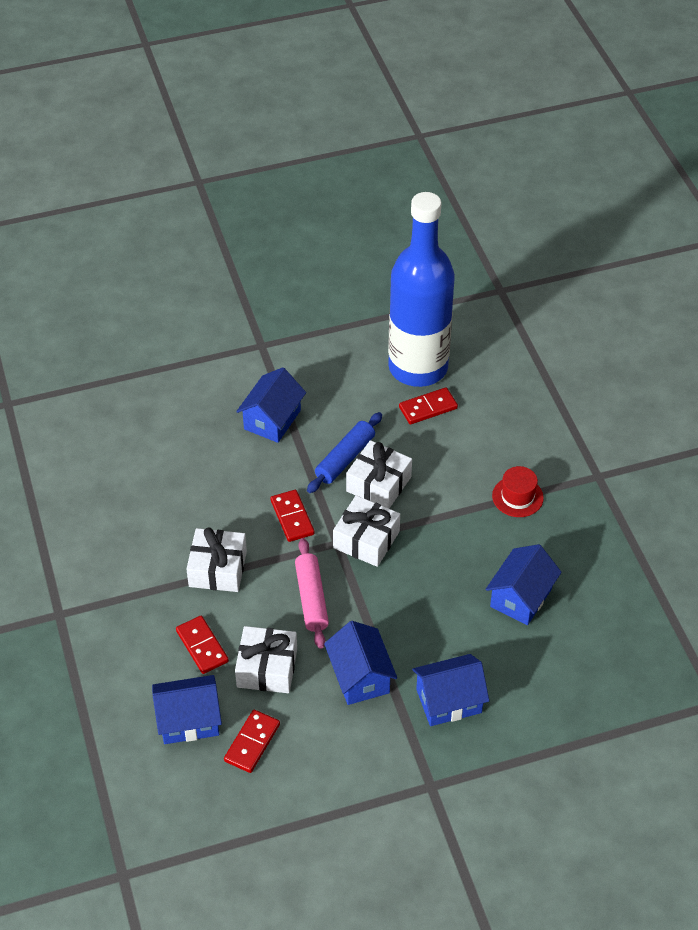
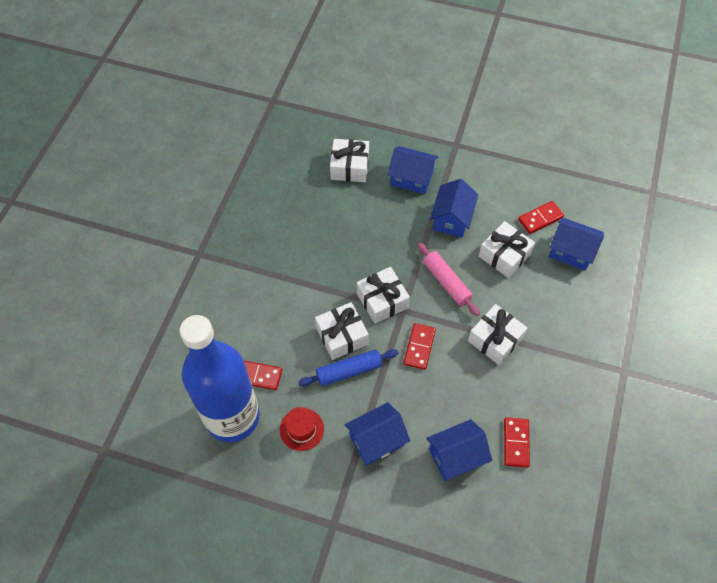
camera: 145 degrees left, 10 degrees up
red domino [176,616,229,674] -> red domino moved to [504,417,530,468]
pink rolling pin [295,538,329,649] -> pink rolling pin turned 60 degrees counterclockwise [417,242,480,316]
blue house [485,544,562,625] -> blue house moved to [426,419,492,481]
red hat [492,466,544,517] -> red hat moved to [280,407,324,451]
none -> white gift [330,139,369,182]

